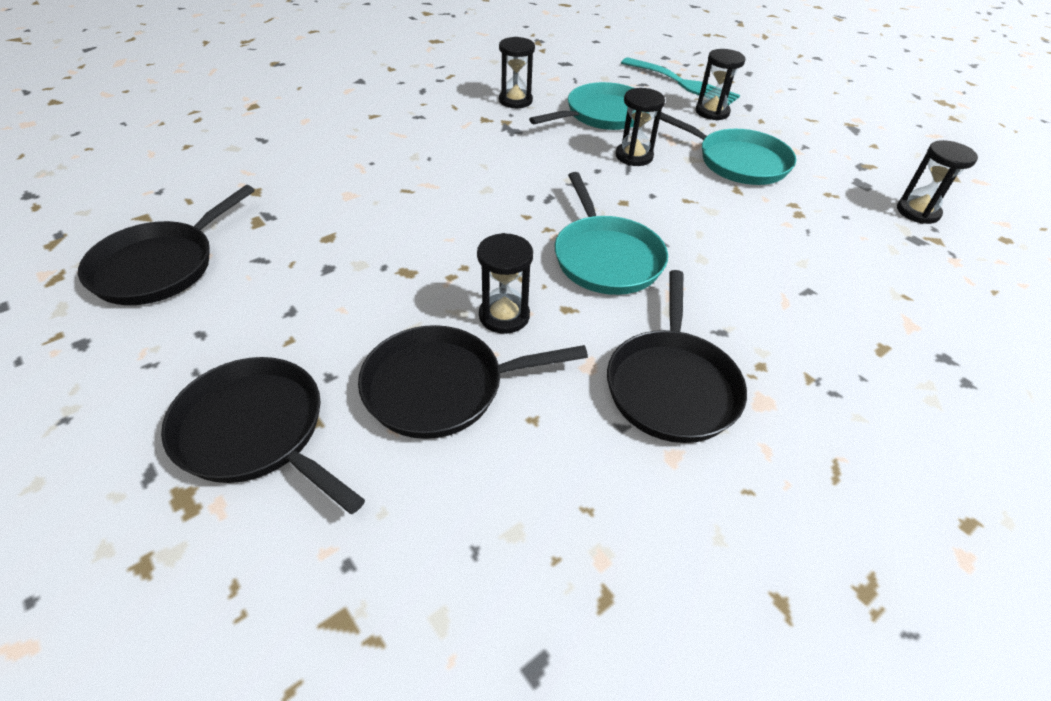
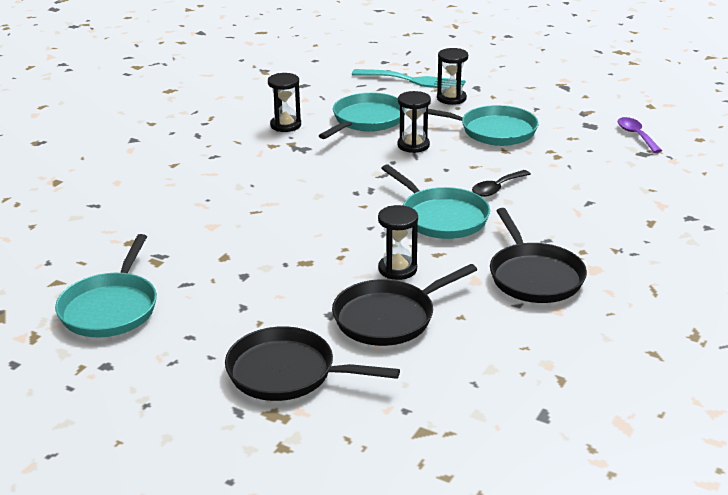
camera: 20 degrees left, 15 degrees down
black pan [78,185,255,305] -> turquoise pan [55,234,157,337]
black hourglass [897,140,978,224] -> purple spoon [617,117,662,153]
none -> black spoon [472,170,531,197]

